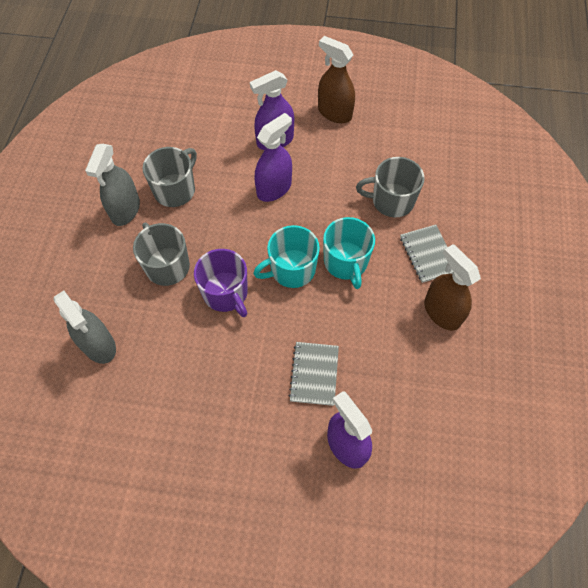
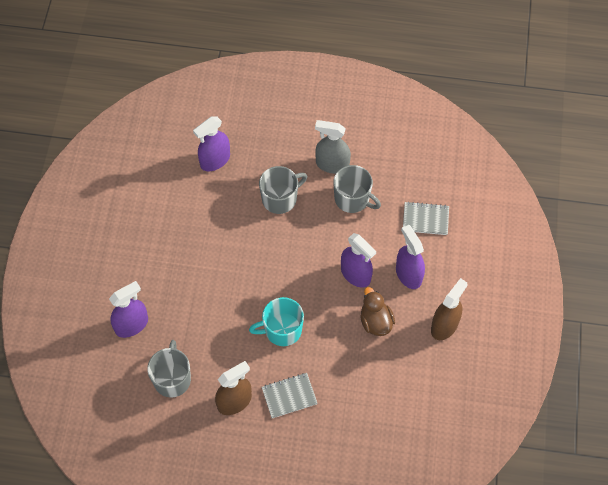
camera: 90 degrees right, 0 degrees up
grey spray bottle [53,291,116,364] -> purple spray bottle [193,117,230,171]
purple mug [194,249,248,317] -> none
turquoise mug [253,225,320,288] -> none
grey notebook [289,342,339,406] -> grey notebook moved to [403,201,449,235]
grey mug [356,157,425,217] -> grey mug moved to [147,340,191,398]
none -> brown duck [360,287,395,336]

